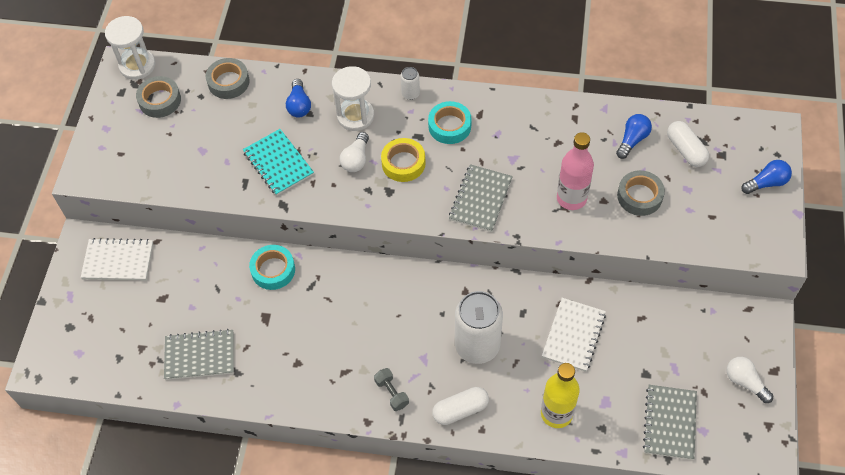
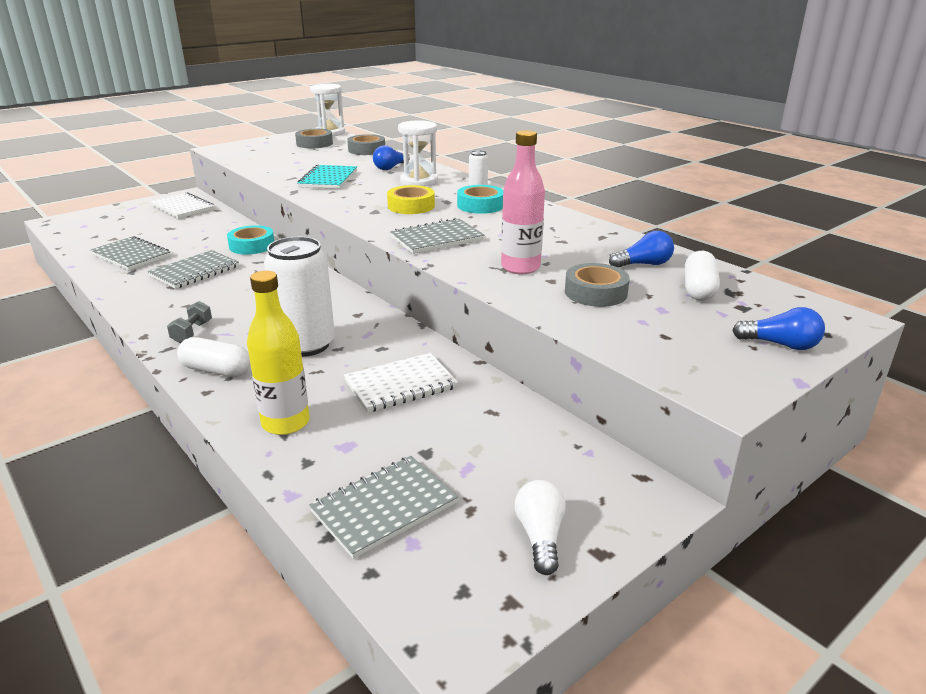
camera: 40 degrees right, 30 degrees down
white light bulb [340,132,369,172] -> none
none -> grey notebook [148,250,239,289]

